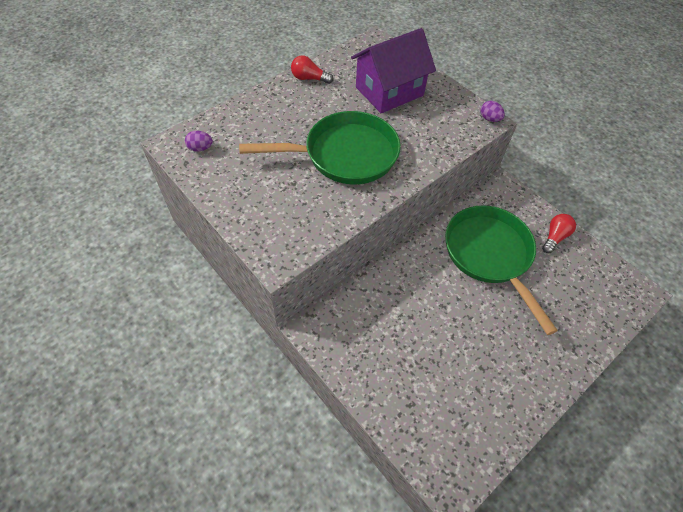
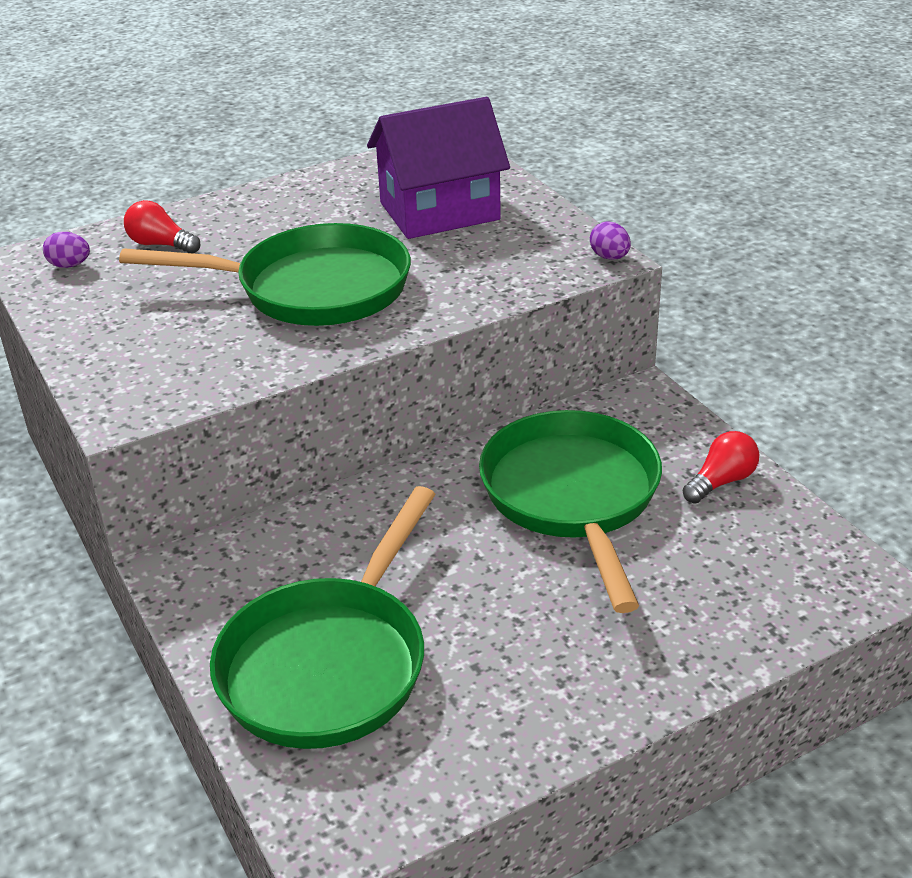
camera: 15 degrees right, 20 degrees down
red light bulb [291,55,334,84] -> red light bulb moved to [124,200,200,254]
none -> green pan [210,486,436,749]

